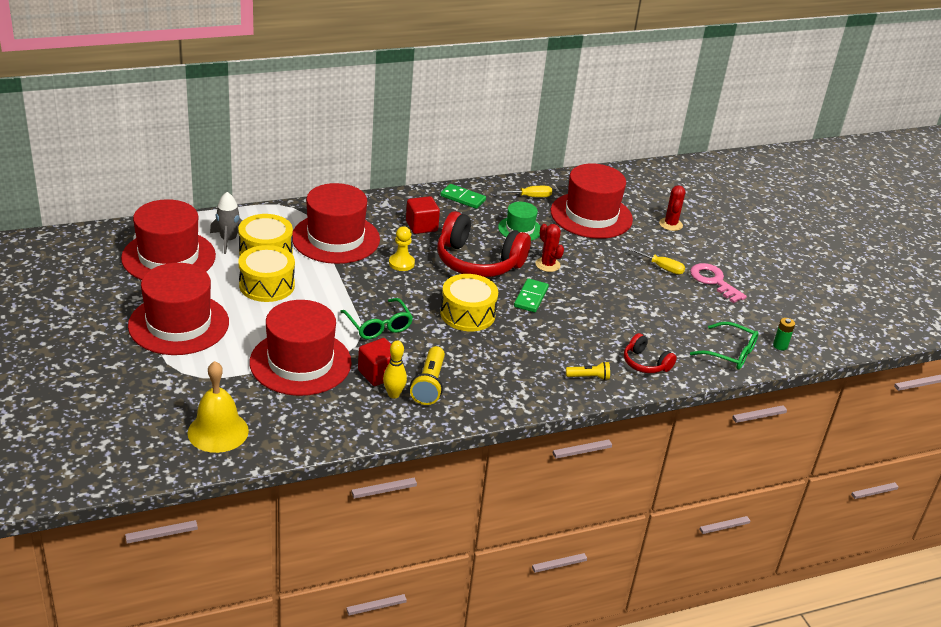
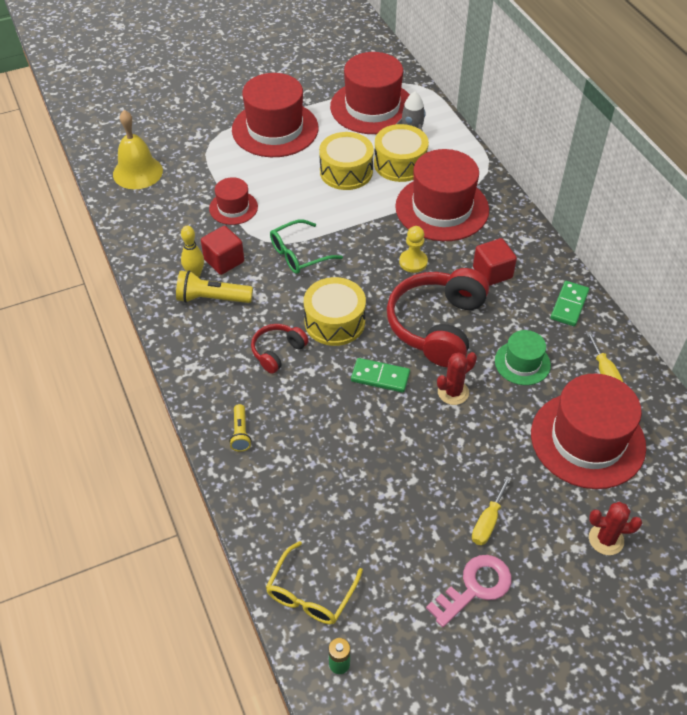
camera: 90 degrees right, 15 degrees up
red hat [250,300,352,396] -> red hat [209,177,258,225], size x0.52
red headphones [624,333,677,373] -> red headphones moved to [251,324,309,374]
green glasses [690,322,759,370] -> yellow glasses [266,541,363,625]

